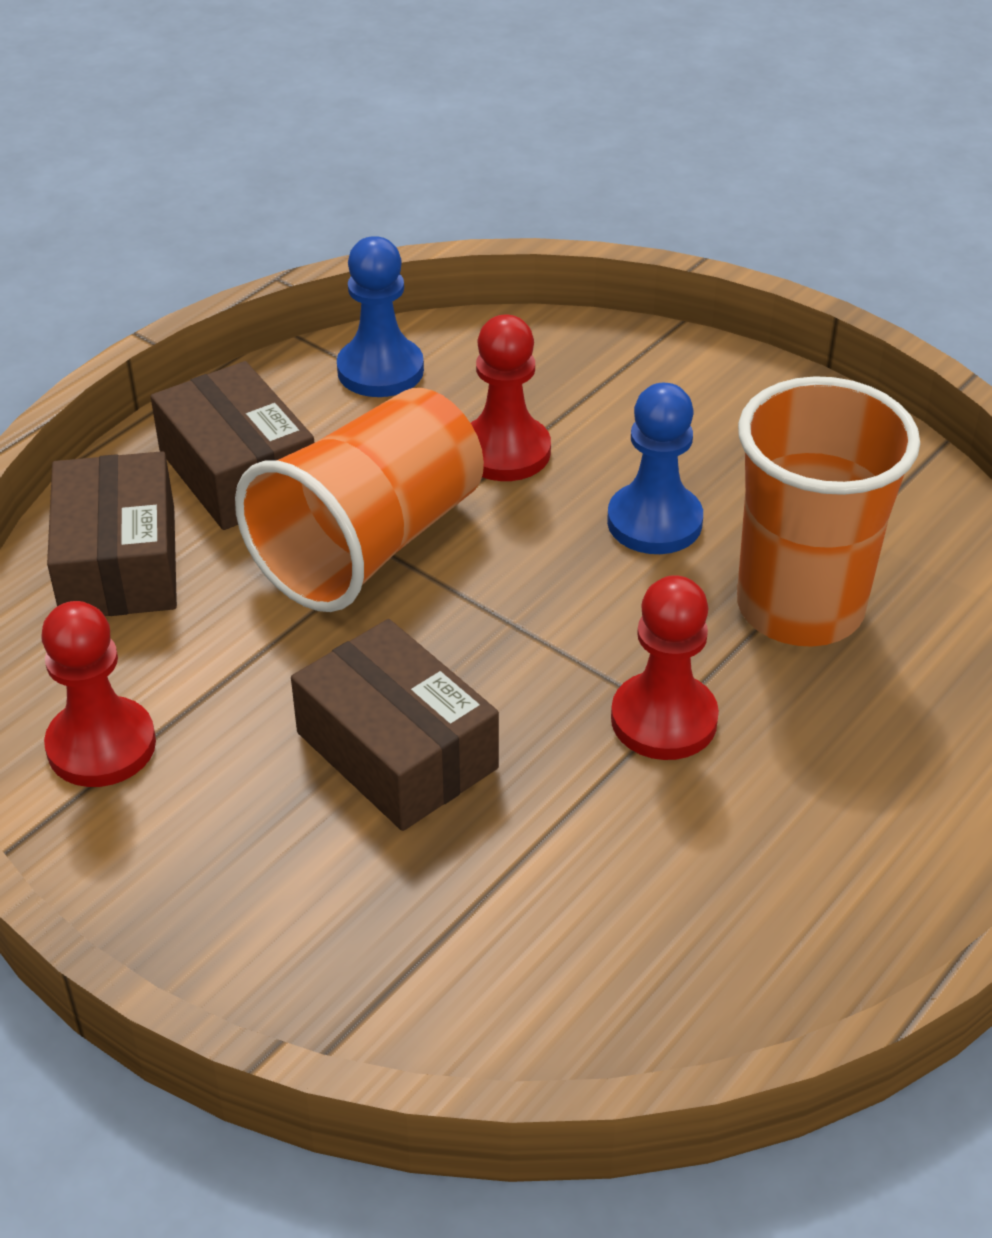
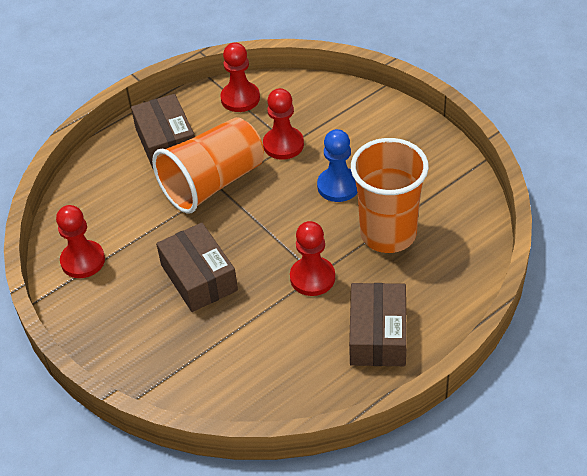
camera: 15 degrees right, 5 degrees up
brown box [47,451,177,616] -> brown box moved to [349,283,407,366]
blue pawn [337,236,424,397] -> red pawn [220,43,260,112]

